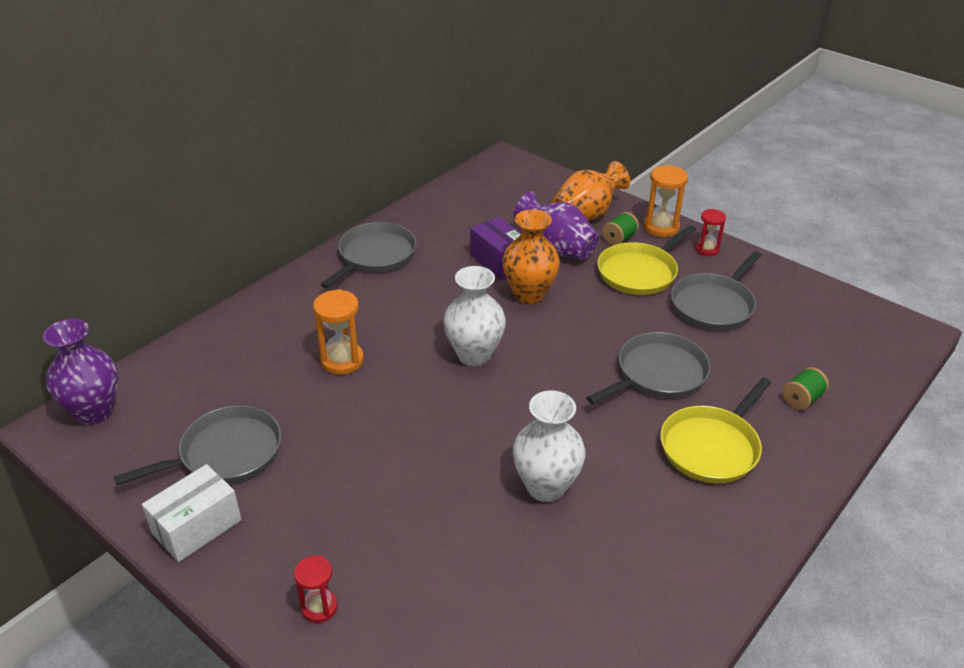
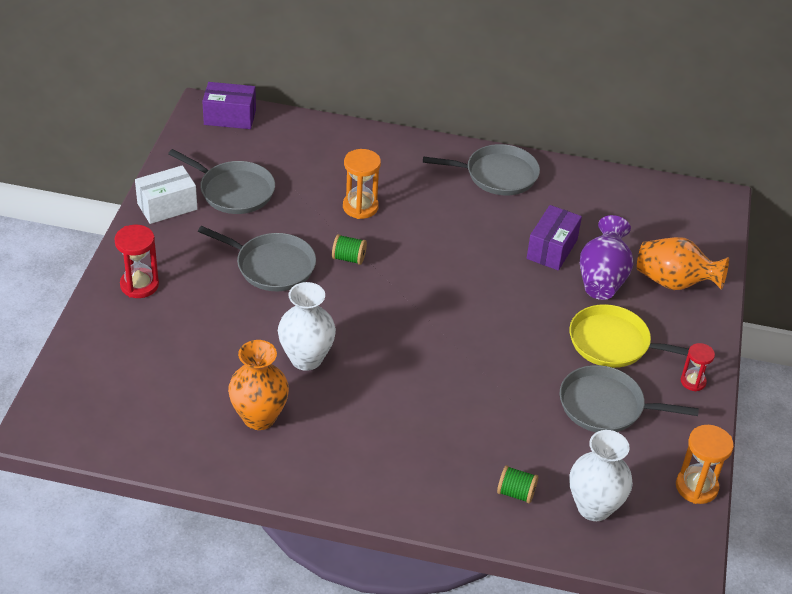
camera: 60 degrees right, 5 degrees up
purple vase [43,319,118,425] -> purple box [202,82,256,129]
white box [142,464,242,562] -> white box turned 45 degrees counterclockwise [135,165,197,224]
red hourglass [294,556,338,623] -> red hourglass [114,225,159,298], size x1.56
white vase [443,266,506,366] -> white vase moved to [570,430,633,521]
orange vase [502,209,560,304] -> orange vase moved to [228,340,289,430]
grey pan [586,332,711,404] -> grey pan moved to [198,226,316,291]
green spool [602,212,639,245] -> green spool moved to [332,234,367,265]
orange hourglass [643,165,688,237] -> orange hourglass moved to [676,425,734,504]
yellow pan [660,378,771,483] -> none

